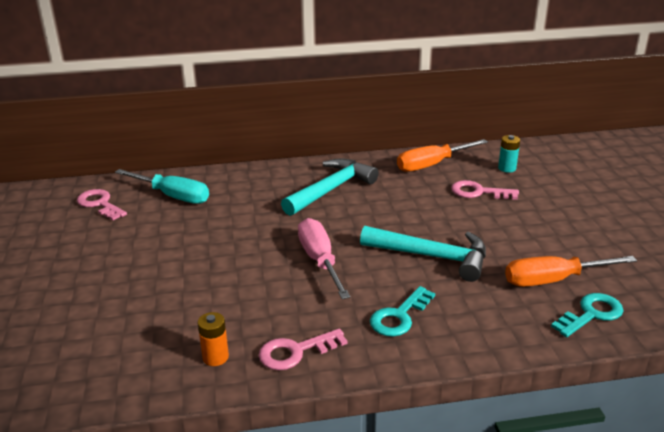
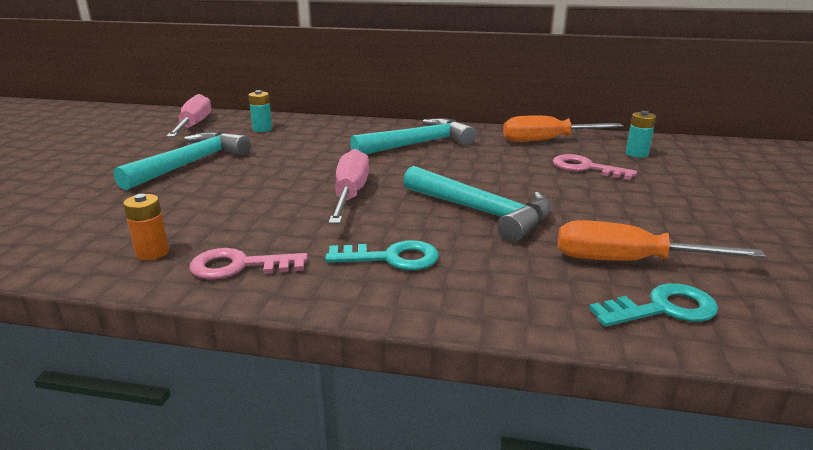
camera: 20 degrees right, 5 degrees down
pink key [77,189,127,220] -> pink screwdriver [166,94,211,137]
turquoise screwdriver [115,169,209,204] -> turquoise battery [248,90,272,132]
turquoise key [370,286,435,337] -> turquoise key turned 150 degrees counterclockwise [325,240,439,270]
none -> turquoise hammer [114,131,251,190]

